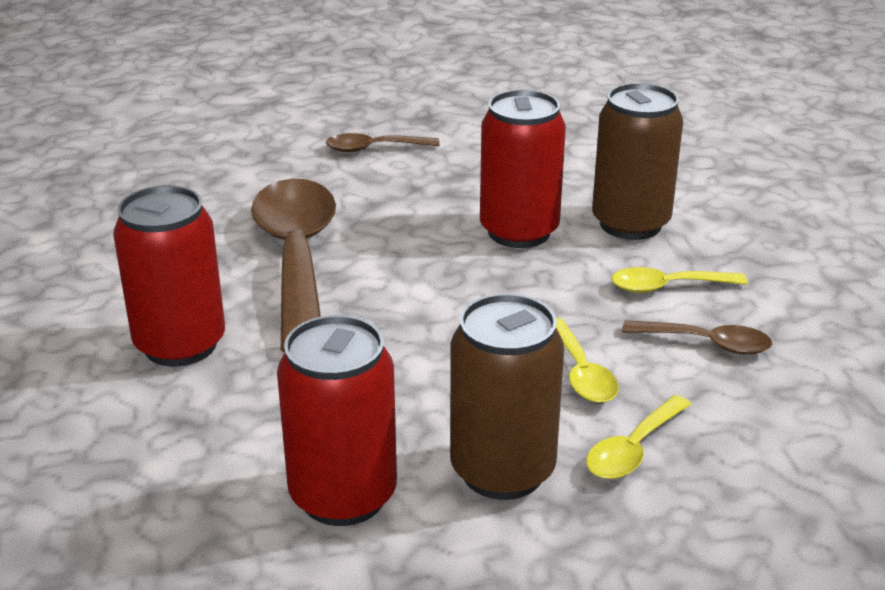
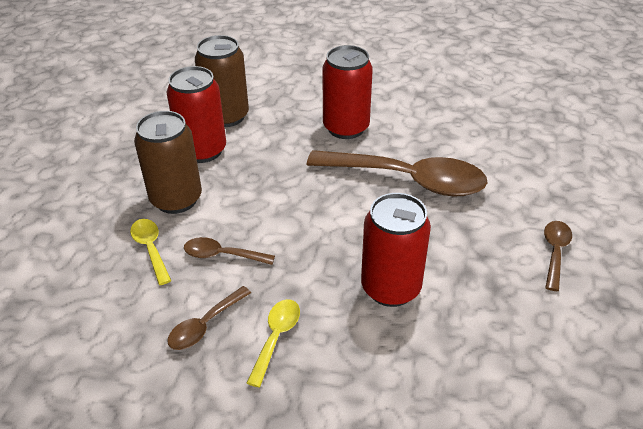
camera: 115 degrees right, 10 degrees up
yellow spoon [556,318,619,403] -> brown spoon [184,237,275,265]
brown can [592,83,683,240] -> brown can moved to [195,35,249,127]

